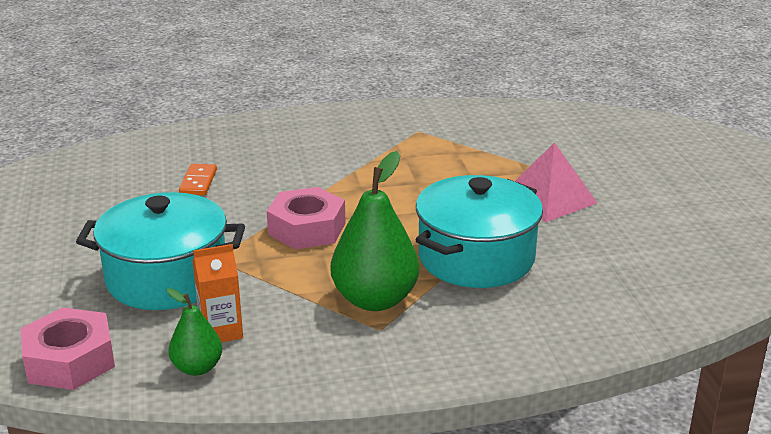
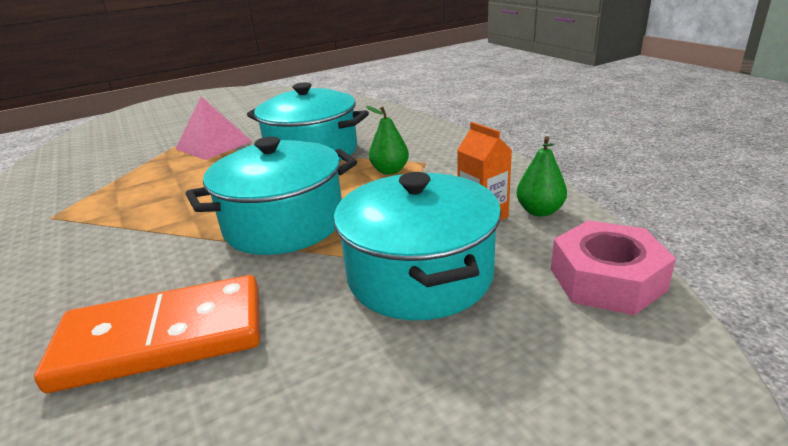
camera: 105 degrees left, 0 degrees up
orange domino [179,164,217,195] -> orange domino [34,275,260,393], size x2.24
pink nut [267,187,346,249] -> turquoise pot [186,137,357,255]
green pear [331,151,419,311] -> green pear [366,106,409,175], size x0.55

